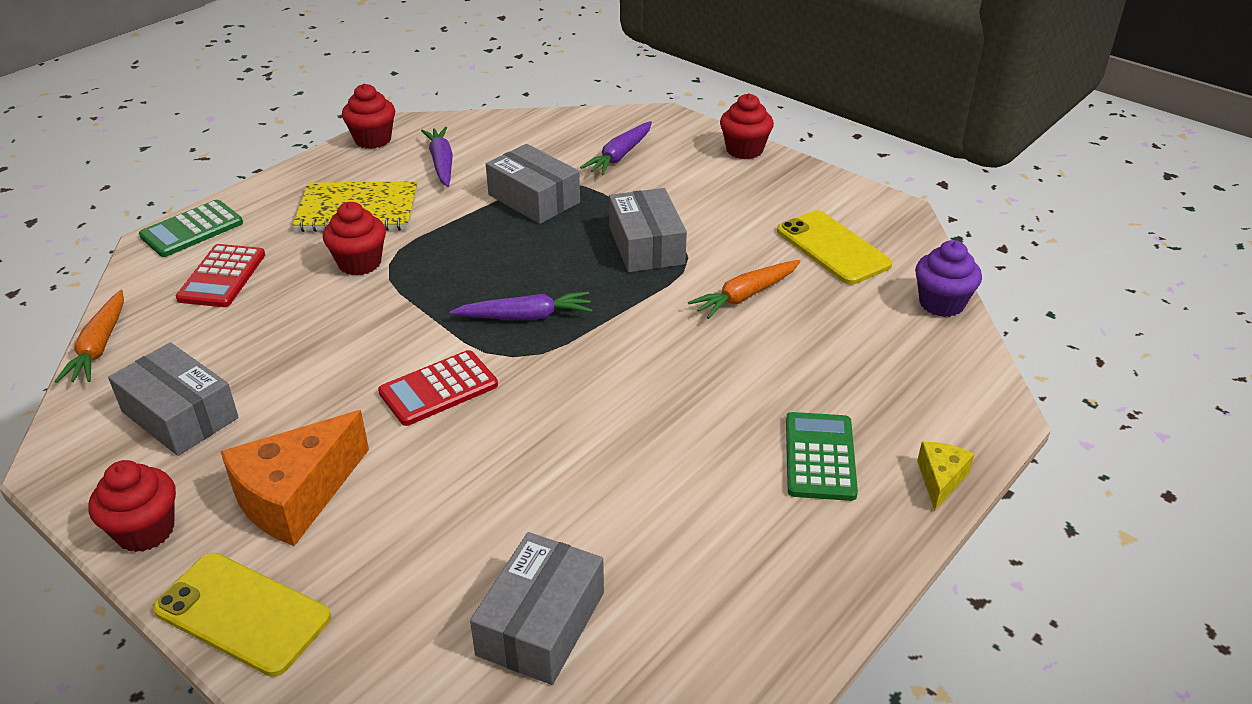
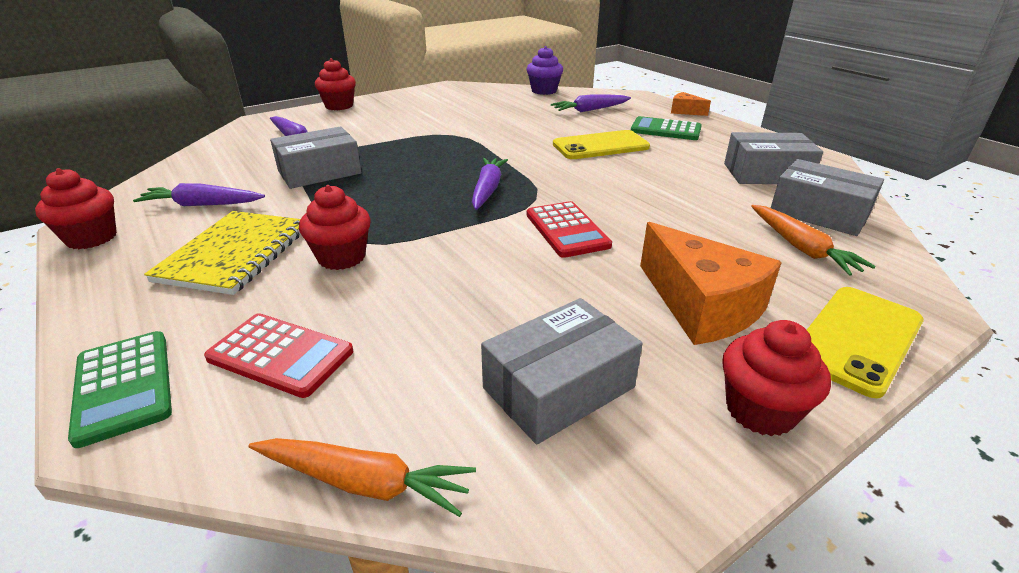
camera: 75 degrees left, 5 degrees down
grey box [609,188,687,272] -> grey box moved to [724,132,823,184]
orange carrot [688,260,801,319] -> orange carrot moved to [751,205,876,276]
yellow phone [777,210,892,285] -> yellow phone moved to [553,130,650,159]
yellow cheese [917,442,974,511] -> orange cheese [671,92,711,116]
none -> purple carrot [551,94,631,112]

